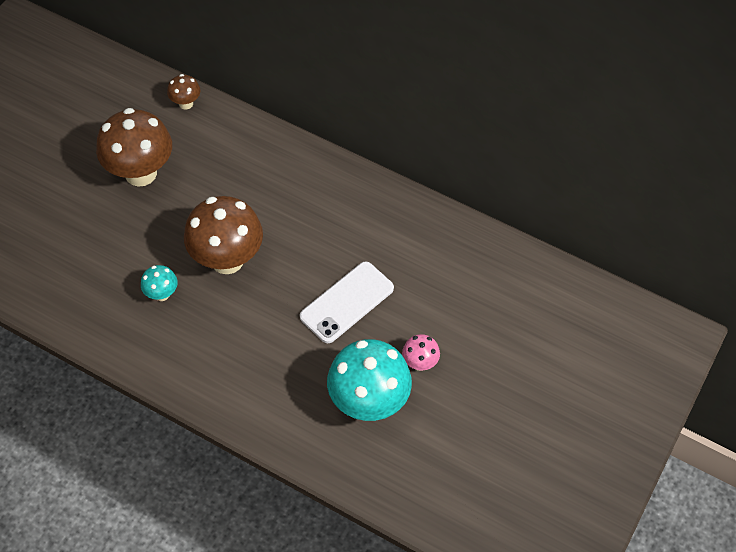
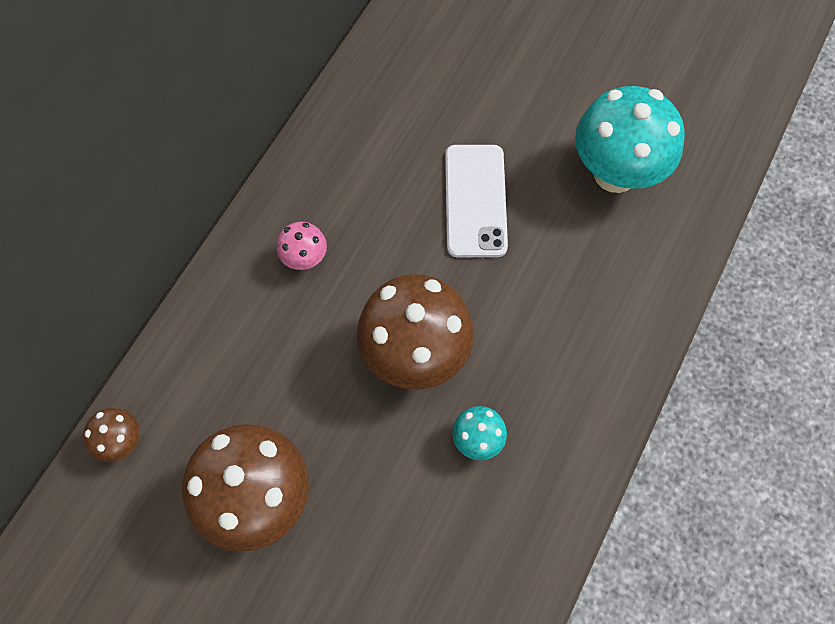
camera: 90 degrees left, 10 degrees up
white phone [300,262,394,343] -> white phone turned 45 degrees clockwise [445,145,508,257]
pink mushroom [402,334,440,371] -> pink mushroom moved to [277,222,327,270]

